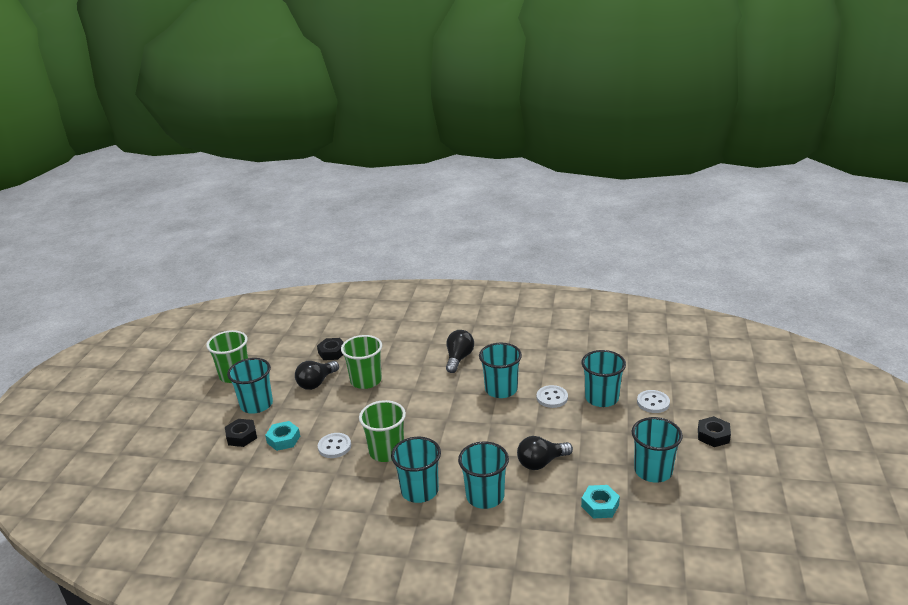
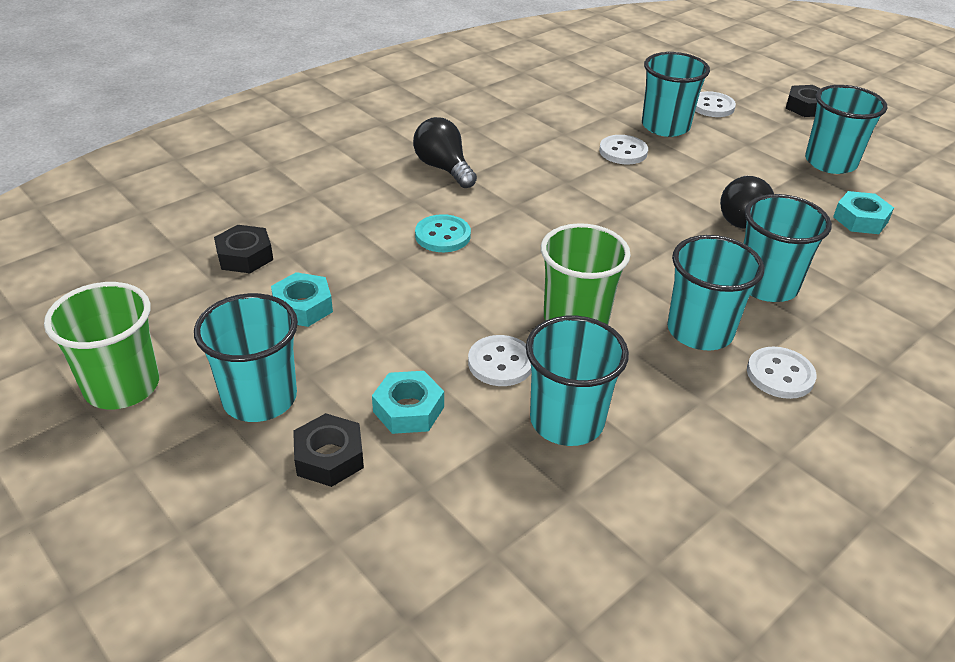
camera: 55 degrees left, 10 degrees up
black light bulb [295,361,339,390] -> turquoise nut [271,272,333,327]
green cup [341,335,382,389] -> none
turquoise cup [479,343,522,398] -> turquoise cup moved to [526,316,629,446]
none -> turquoise button [415,214,471,252]
none -> white button [747,347,817,399]

